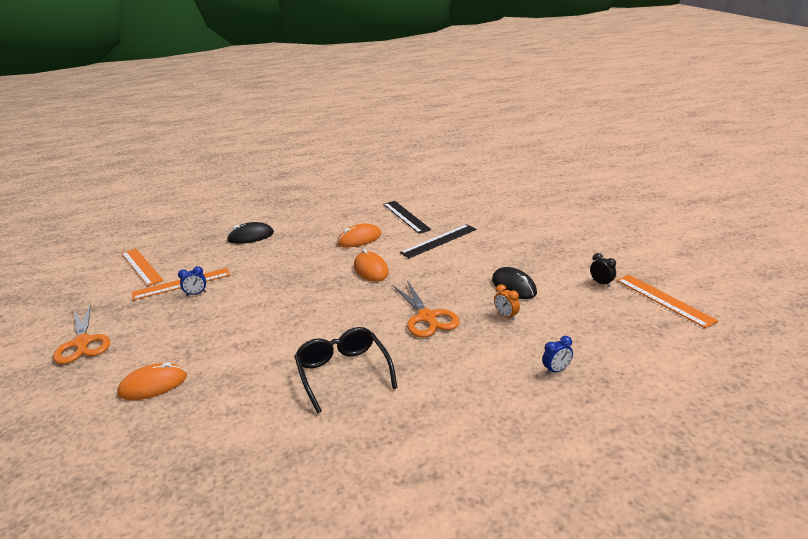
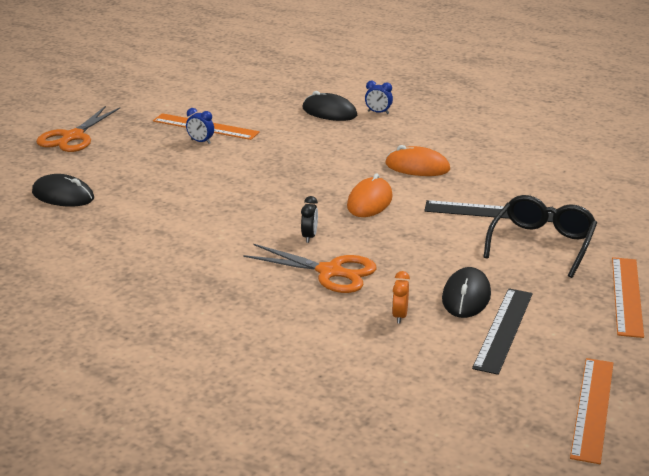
camera: 45 degrees right, 0 degrees up
orange mouse [117,362,187,400] -> black mouse [32,174,94,206]
orange ruler [121,248,164,286] -> orange ruler moved to [612,257,644,338]
black glasses [294,327,398,413] -> black glasses moved to [483,195,597,278]
black ruler [383,201,431,234] -> black ruler moved to [472,288,533,375]
orange scissors [393,280,460,338] -> orange scissors turned 90 degrees counterclockwise [243,244,376,293]
blue clock [542,336,573,375] -> blue clock moved to [365,80,393,114]
black clock [590,253,616,287] -> black clock moved to [301,196,318,243]

